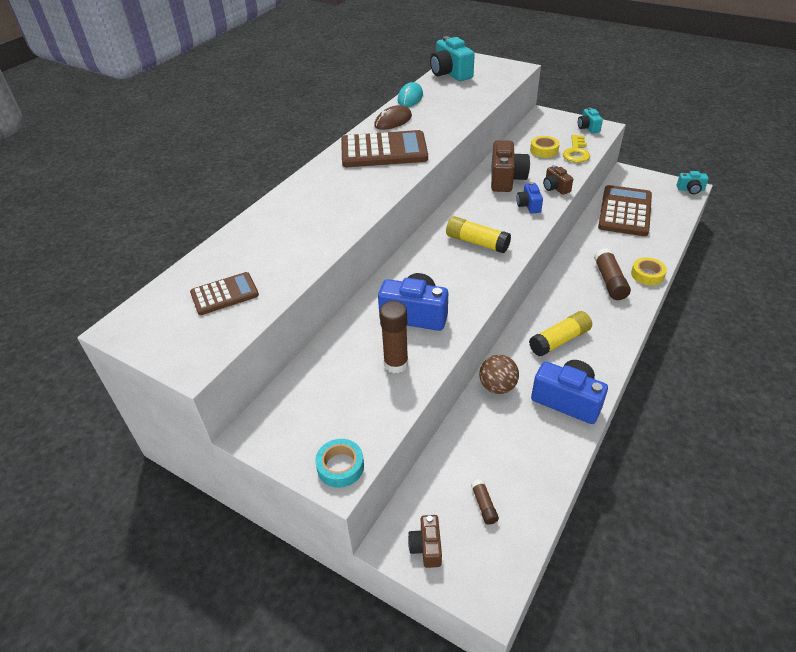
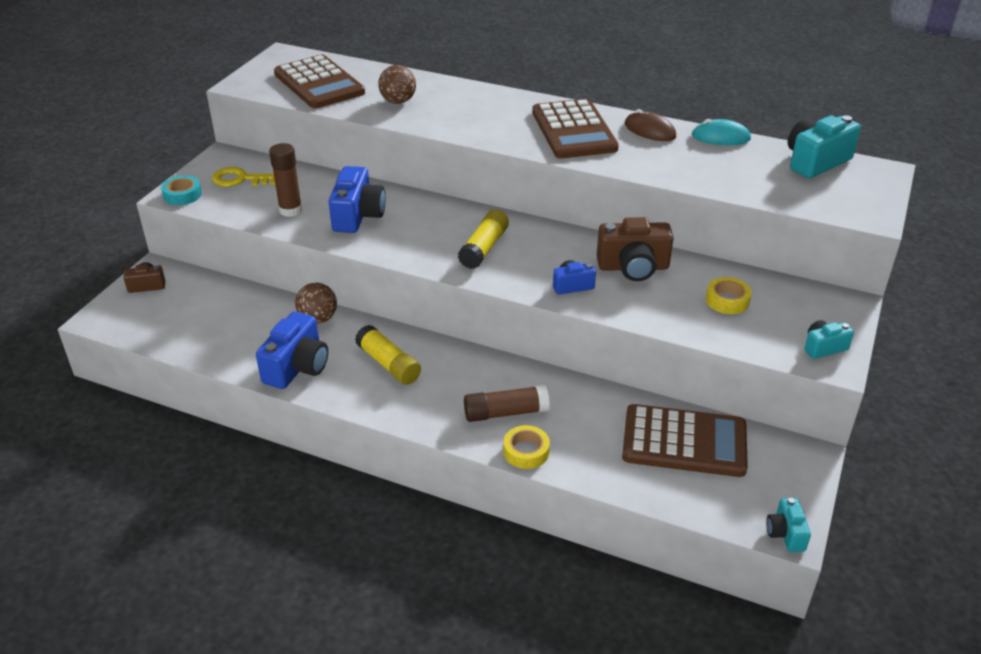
camera: 80 degrees right, 5 degrees down
brown calculator [190,272,259,315] -> brown calculator [274,55,365,108], size x1.81
brown glue stick [471,479,499,525] -> none
brown camera [543,165,573,195] -> none
yellow key [563,135,590,163] -> yellow key moved to [212,167,276,187]
none -> brown ball [378,65,416,104]

